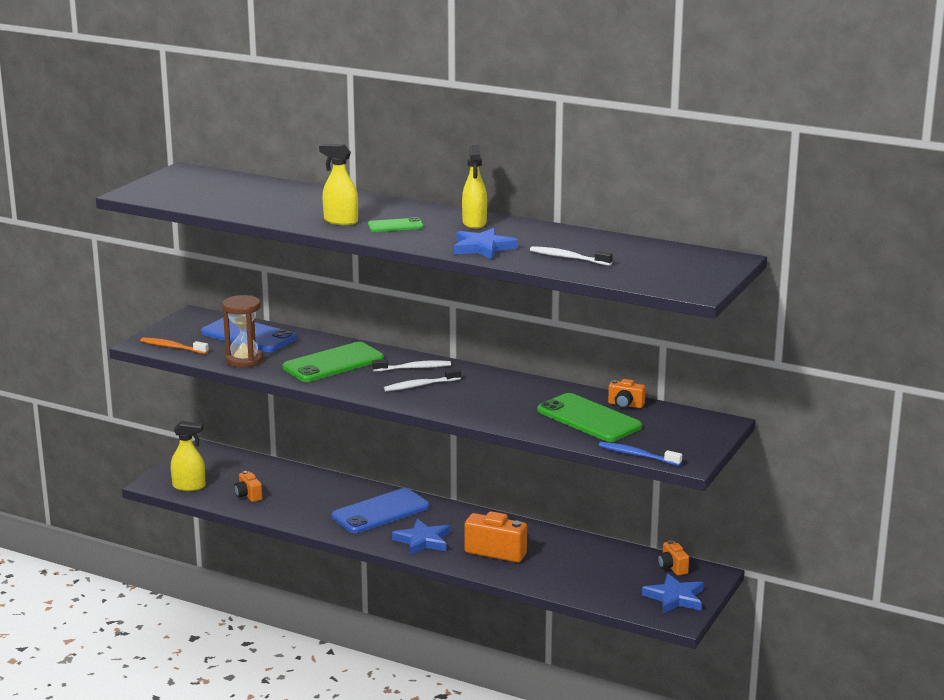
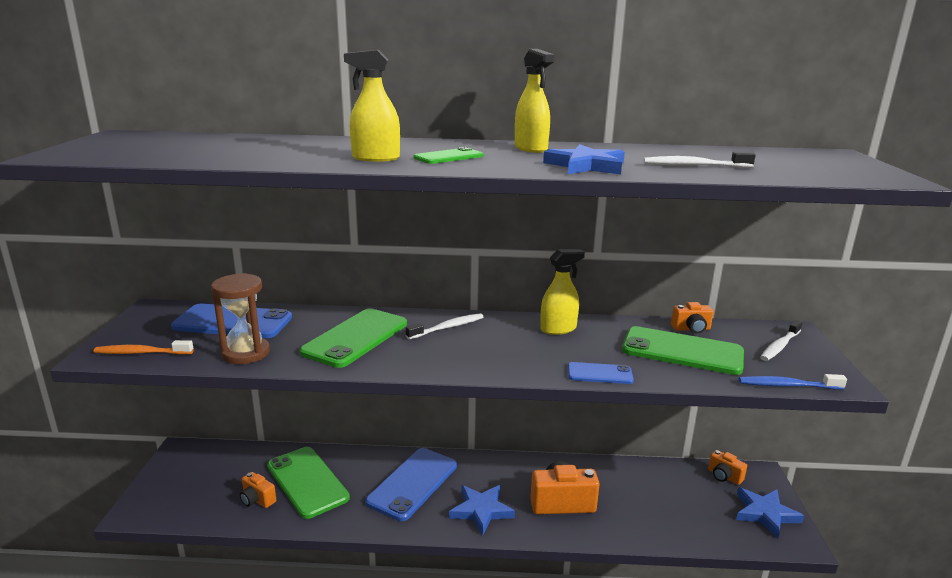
camera: 25 degrees left, 0 degrees up
yellow spray bottle [171,421,205,491] -> yellow spray bottle moved to [540,249,585,335]
white toothbrush [384,368,461,391] -> white toothbrush moved to [760,320,803,361]
none -> green phone [267,447,350,519]
none -> blue phone [568,362,634,384]

